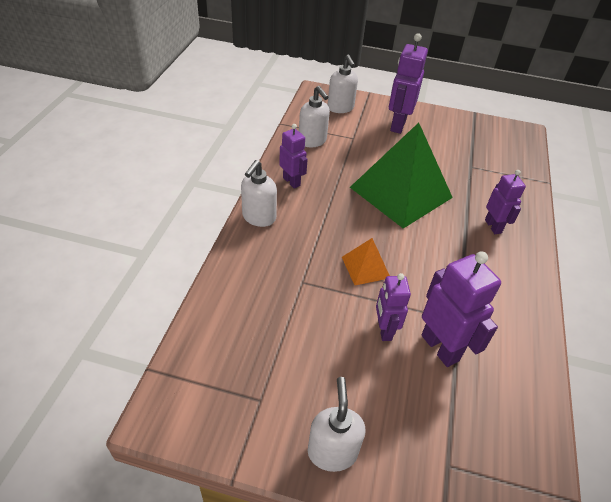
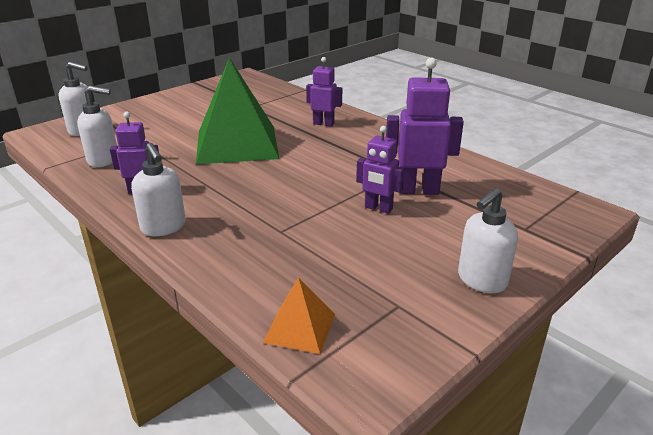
camera: 55 degrees left, 15 degrees down
white soap dispenser [308,377,365,472] -> white soap dispenser turned 75 degrees counterclockwise [458,188,518,293]
orange pyramid [342,238,390,285] -> orange pyramid moved to [263,277,335,354]
purple robot [389,33,428,134] -> none

